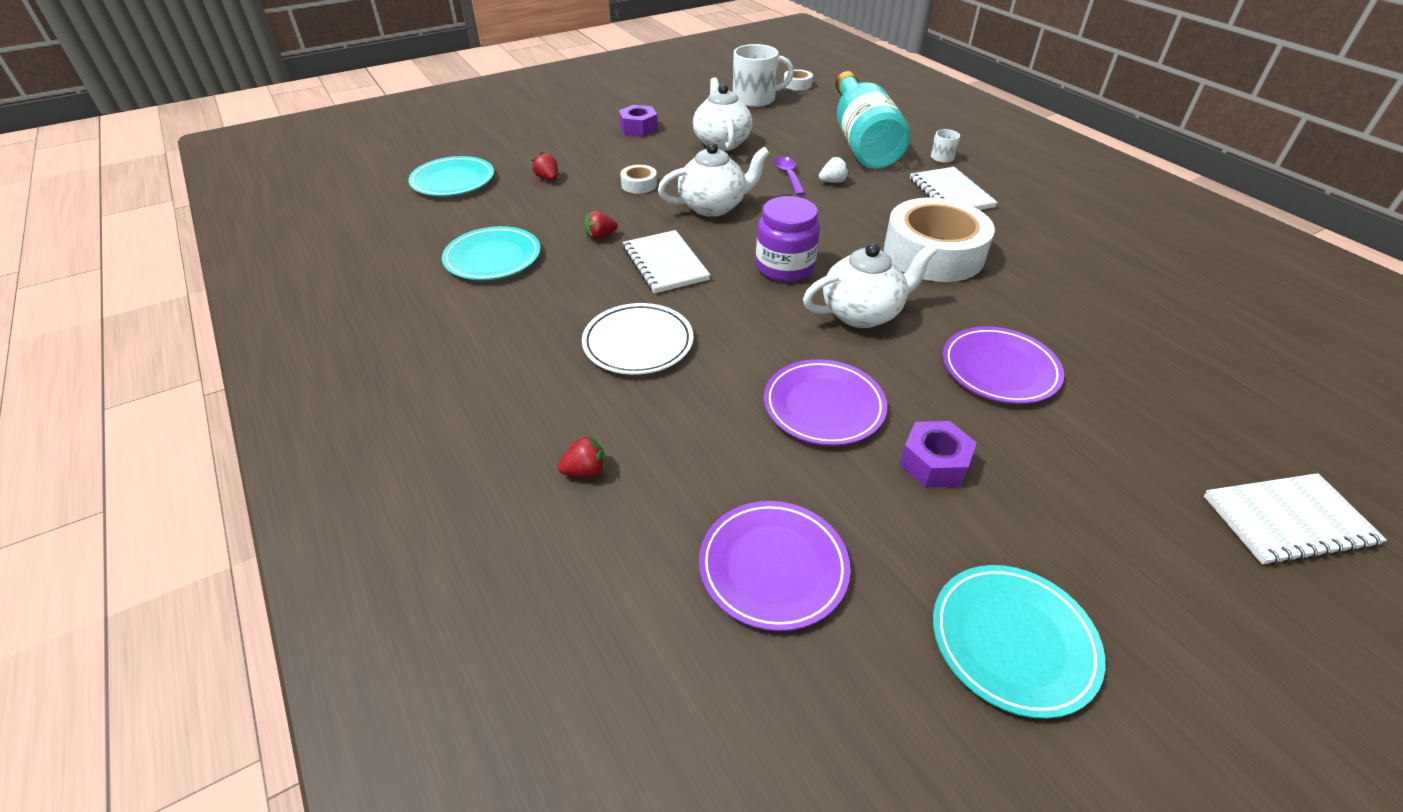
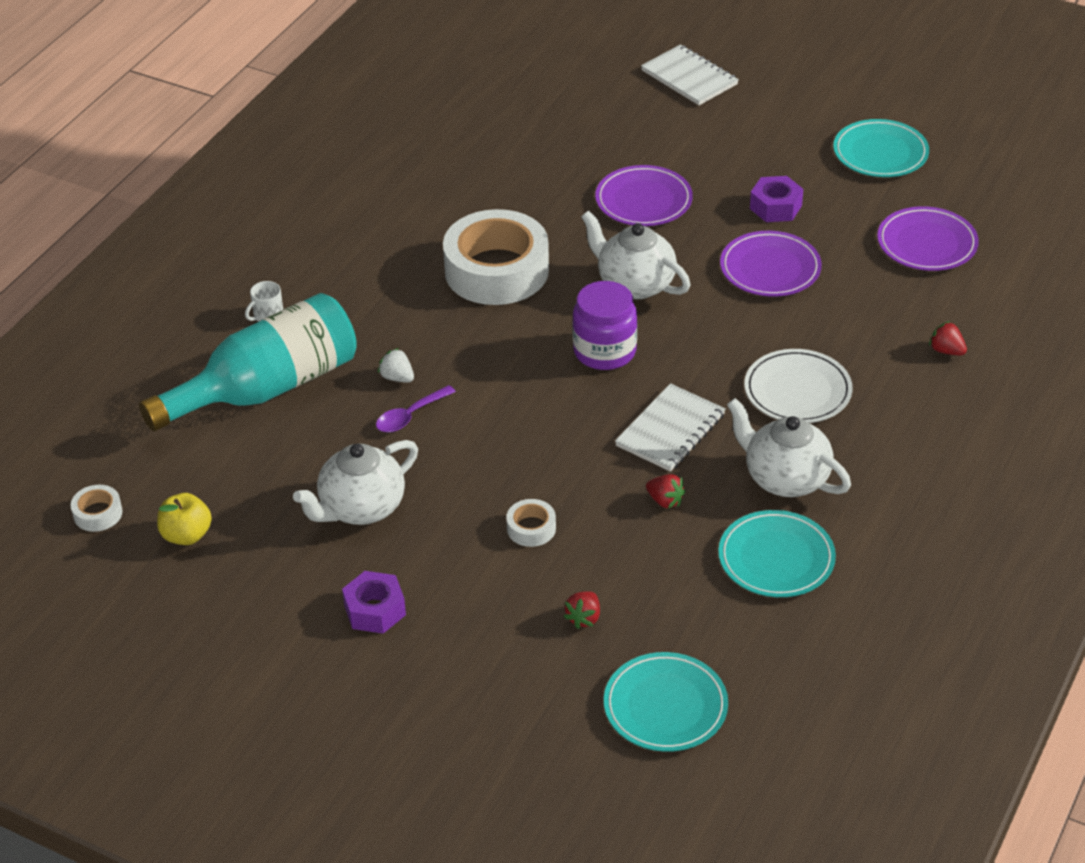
camera: 120 degrees left, 0 degrees up
white teapot [658,142,770,217] -> white teapot moved to [727,398,851,497]
white mug [733,44,794,107] -> yellow apple [157,493,212,545]
white notebook [910,167,998,210] -> none

